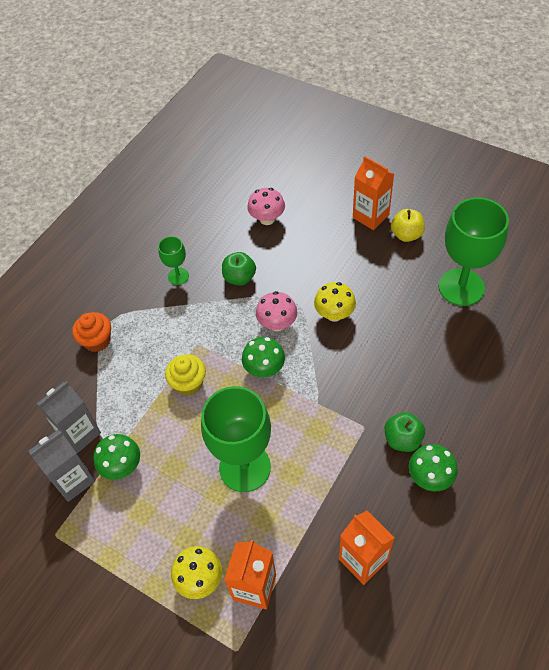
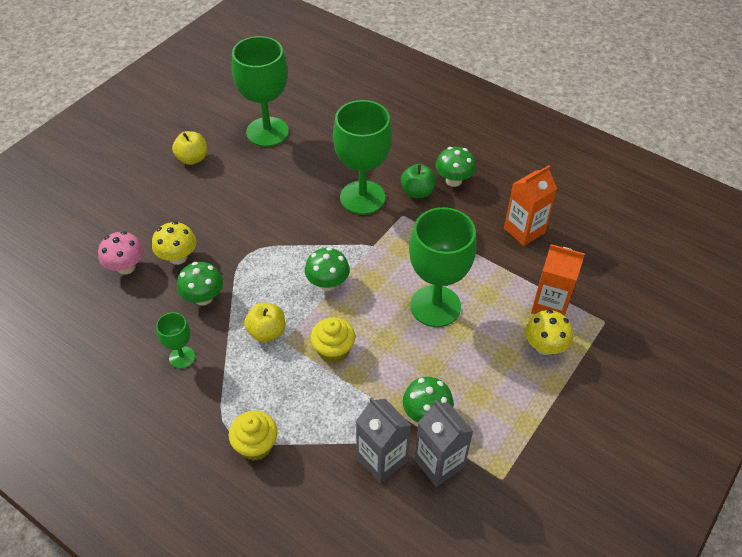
camera: 90 degrees left, 5 degrees down
orange cupcake [72,312,111,352] -> yellow cupcake [229,411,278,461]
green apple [222,252,256,286] -> green mushroom [177,262,223,306]
pink mushroom [256,291,297,331] -> none
yellow mushroom [314,282,356,322] -> yellow mushroom moved to [152,221,196,265]
orange carton [353,156,394,230] -> none
none -> yellow apple [244,303,285,342]
none -> green goblet [333,100,392,215]

